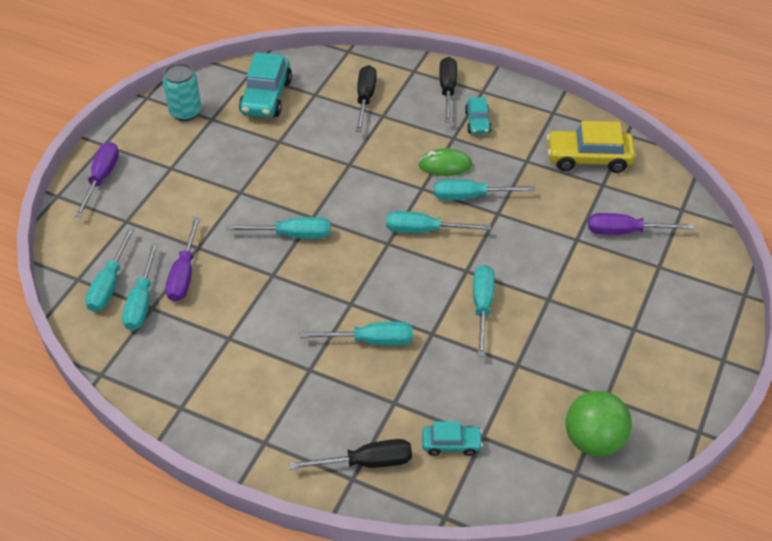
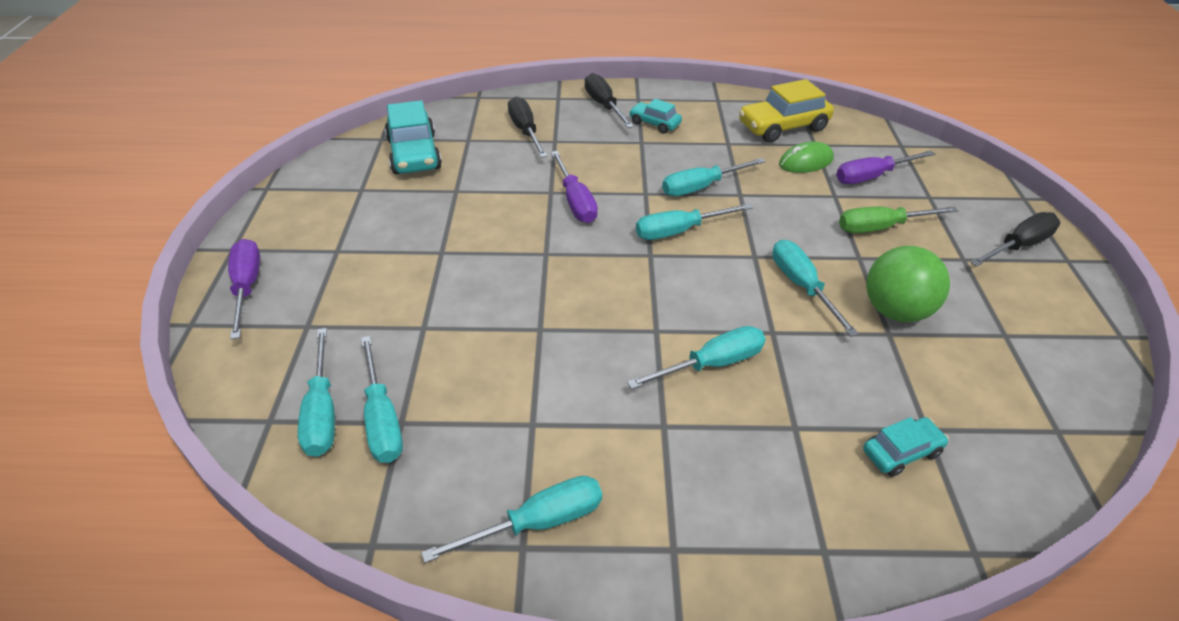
camera: 25 degrees left, 5 degrees down
turquoise can [163,63,201,121] -> none
purple screwdriver [165,217,200,302] -> purple screwdriver moved to [551,151,598,223]
turquoise screwdriver [226,217,330,239] -> turquoise screwdriver moved to [421,476,602,563]
black screwdriver [289,439,412,470] -> black screwdriver moved to [970,212,1061,267]
green mouse [418,148,473,176] -> green mouse moved to [779,141,834,173]
turquoise car [465,97,492,134] -> turquoise car turned 150 degrees clockwise [629,99,682,134]
green ball [565,391,632,457] -> green ball moved to [866,246,950,322]
none -> green screwdriver [839,206,959,233]

